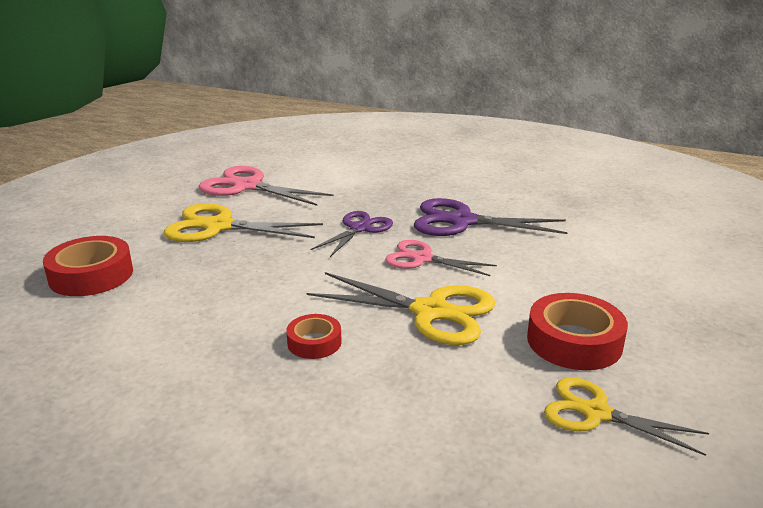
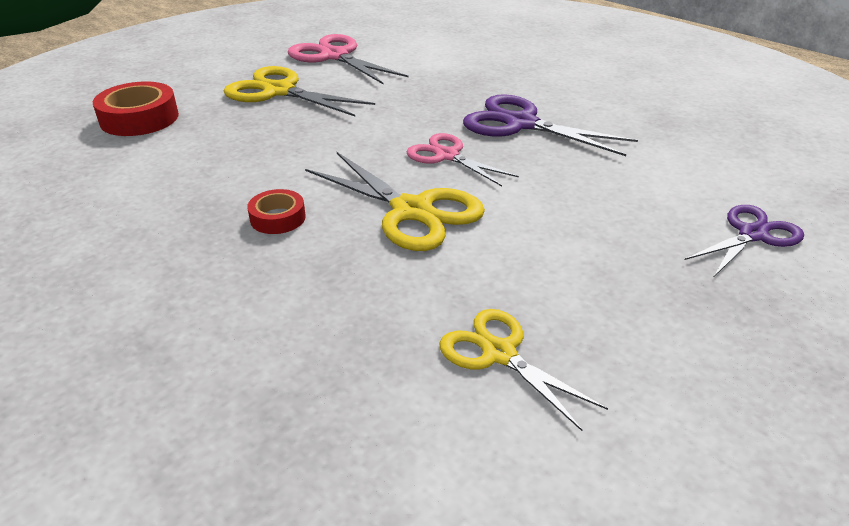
camera: 20 degrees right, 10 degrees up
purple scissors [311,211,393,257] -> purple scissors moved to [685,205,804,278]
red tape [527,293,628,370] -> none

